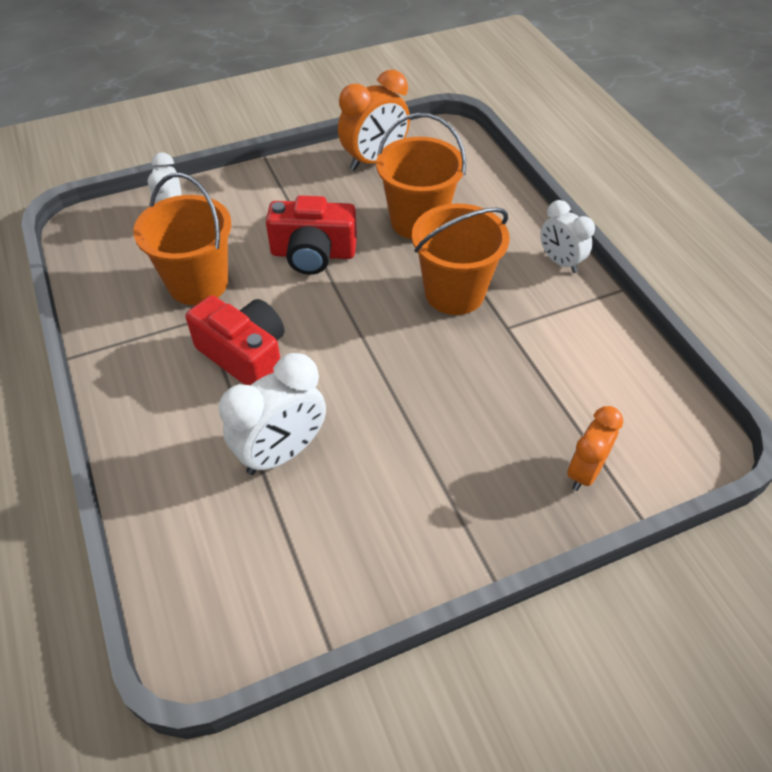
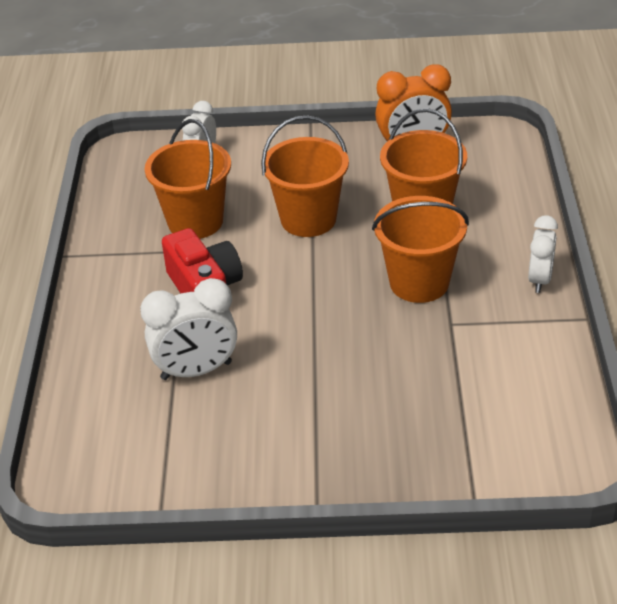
camera: 25 degrees right, 10 degrees down
red camera [266,195,357,275] -> orange bucket [261,115,349,237]
white clock [540,200,595,273] -> white clock turned 150 degrees counterclockwise [528,215,558,293]
orange clock [567,406,623,491] -> none

